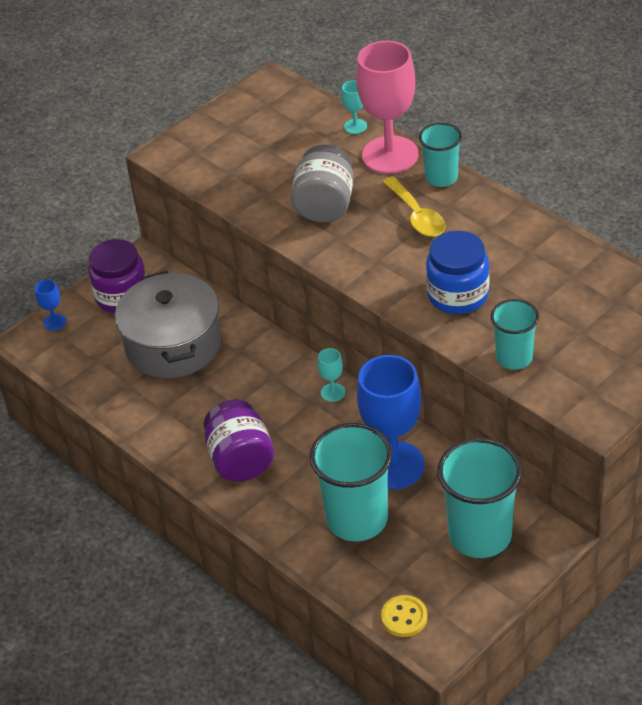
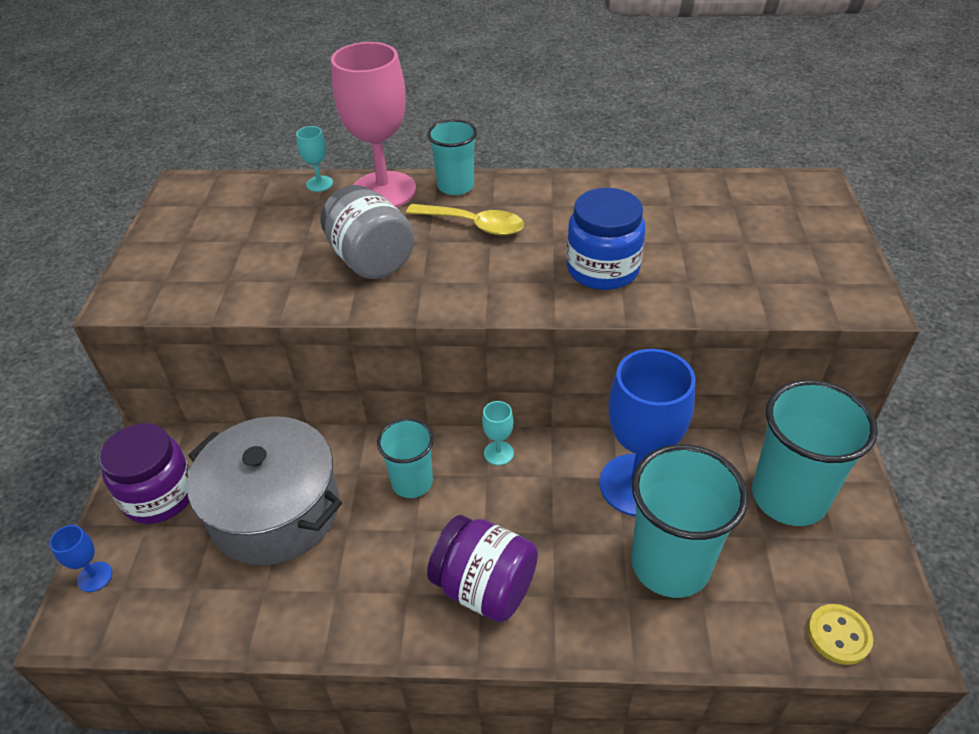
camera: 45 degrees left, 0 degrees up
turquoise cup [491,299,539,370] -> turquoise cup moved to [377,418,434,498]

